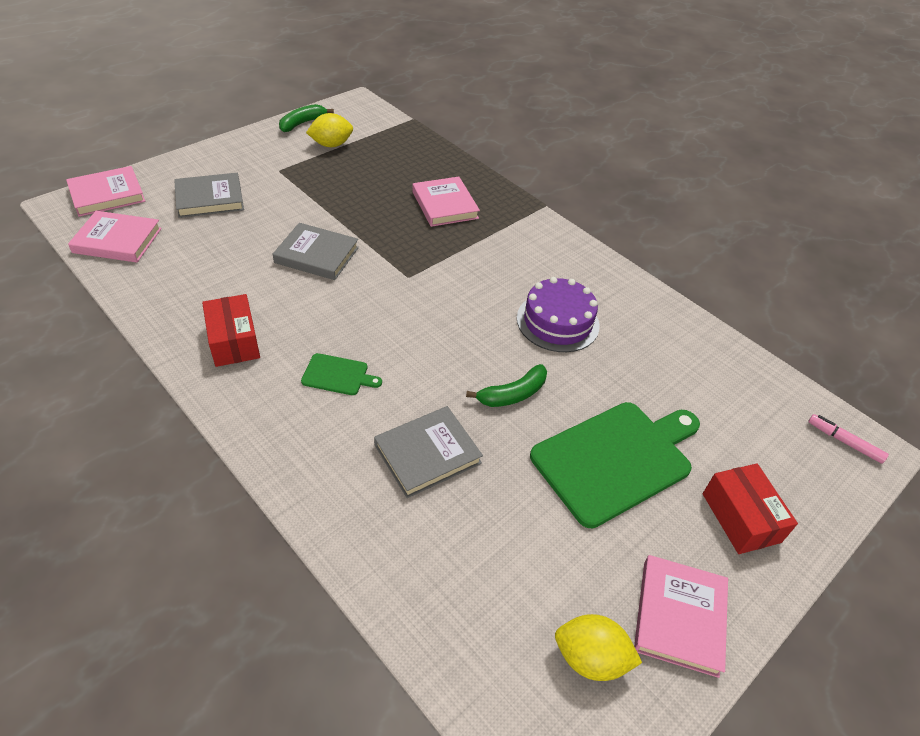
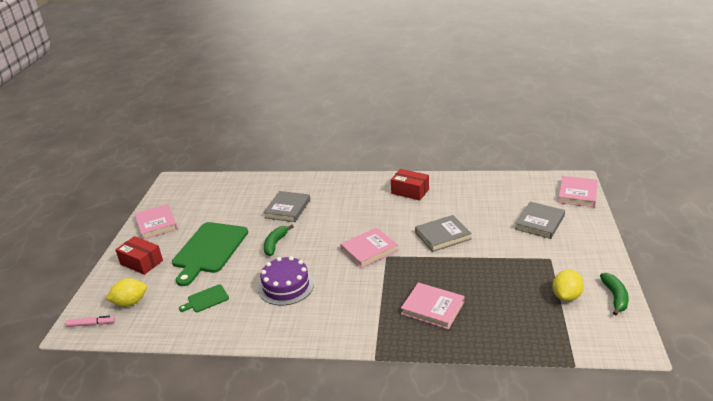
camera: 145 degrees right, 15 degrees down
pink book [68,211,162,262] -> pink book moved to [340,228,398,268]
green cutting board [301,353,382,395] -> green cutting board moved to [179,284,229,312]
yellow lemon [555,614,642,681] -> yellow lemon moved to [106,278,147,307]

